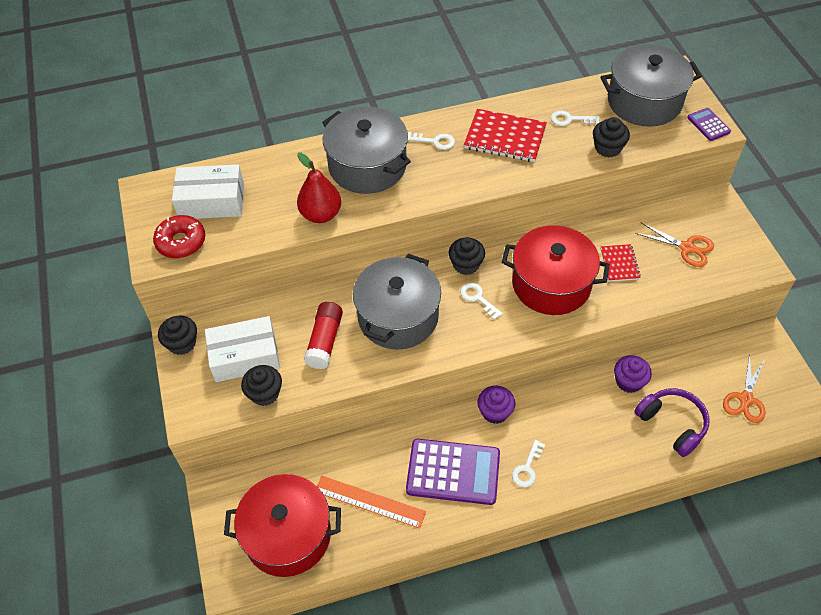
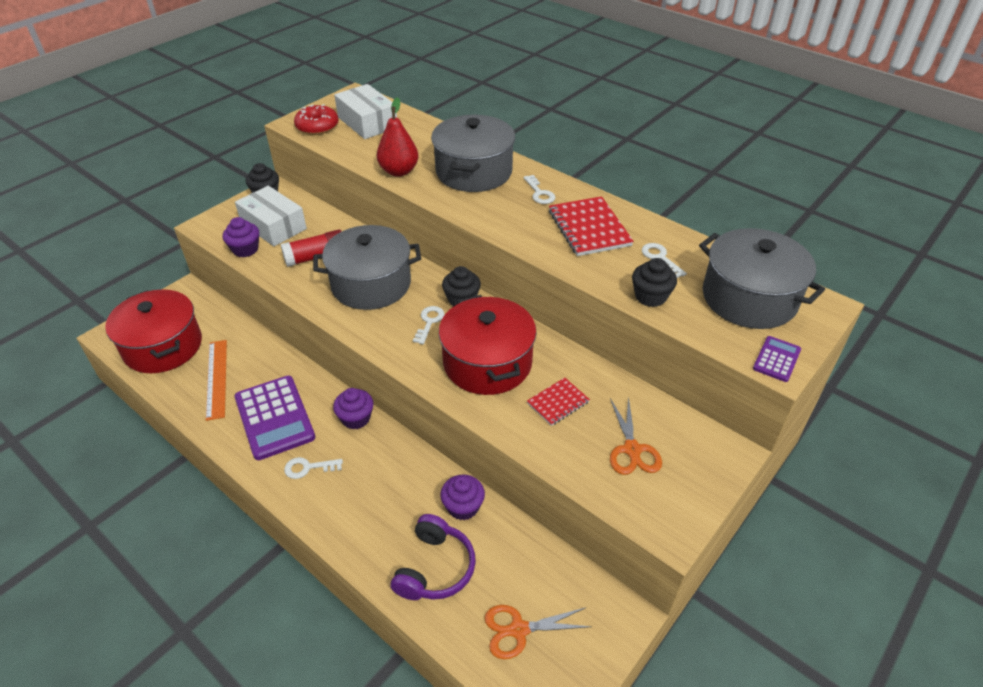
camera: 55 degrees right, 10 degrees down
black cupcake [241,365,282,406] -> purple cupcake [223,217,259,258]

